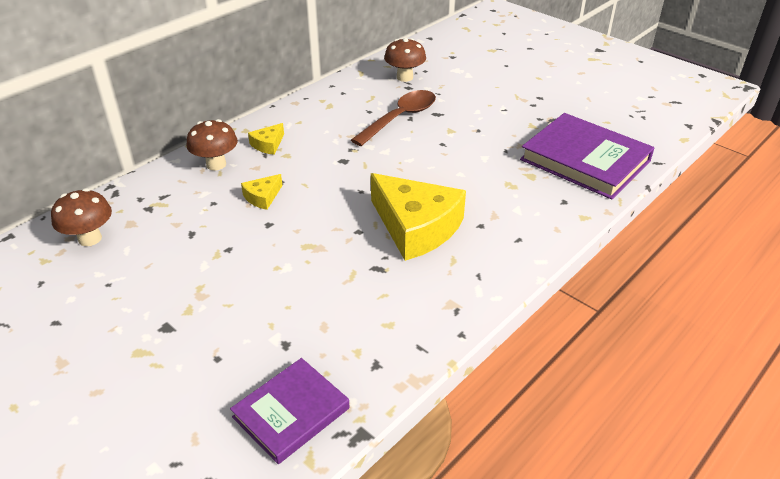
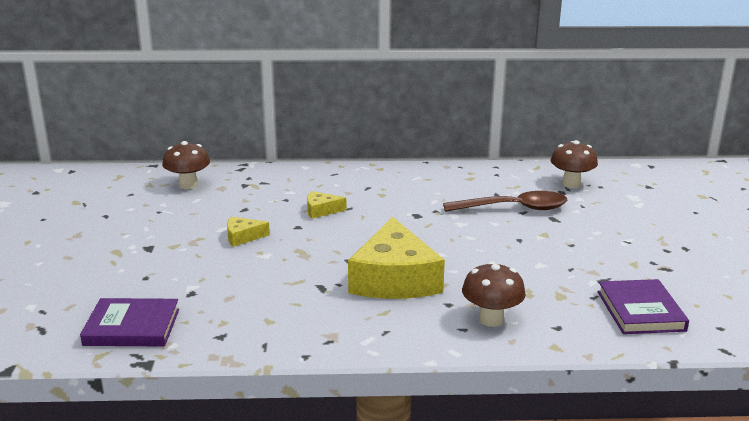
camera: 45 degrees right, 15 degrees down
brown mushroom [187,119,238,170] -> brown mushroom moved to [462,262,526,327]
yellow cheese [248,123,284,155] -> yellow cheese moved to [227,217,270,247]
purple book [520,113,655,200] -> purple book [598,279,689,334], size x0.61

